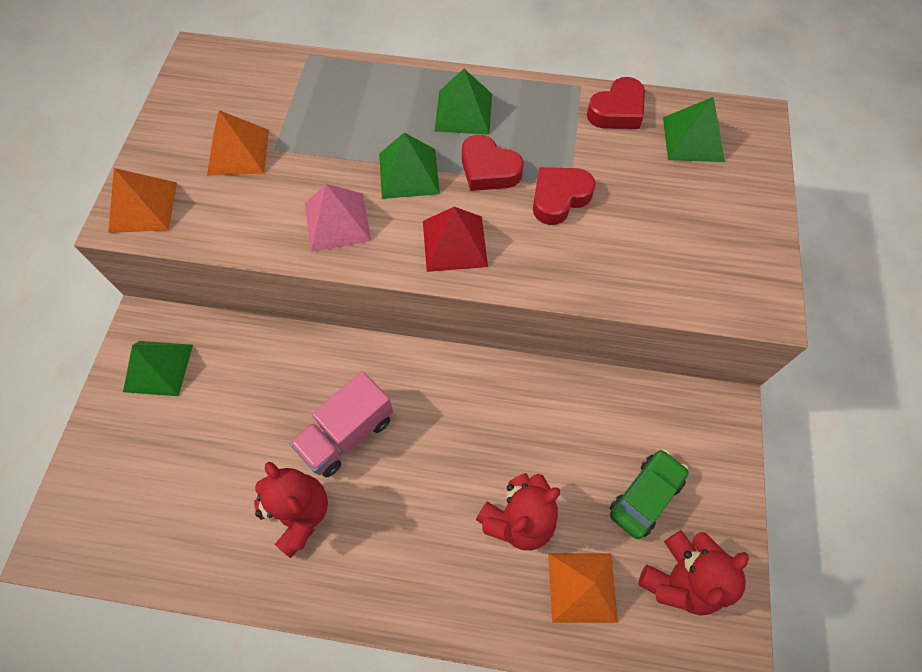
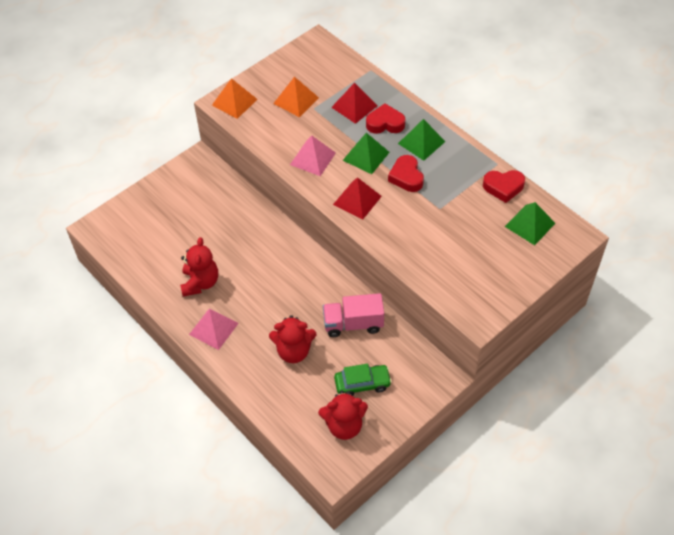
camera: 40 degrees right, 10 degrees down
green pyramid [123,341,193,396] -> none
pink truck [289,371,393,478] -> pink truck moved to [323,293,384,337]
red heart [533,167,596,225] -> red heart moved to [366,104,405,134]
orange pyramid [548,553,618,623] -> none
none -> pink pyramid [189,308,239,350]
none -> red pyramid [331,83,377,124]

